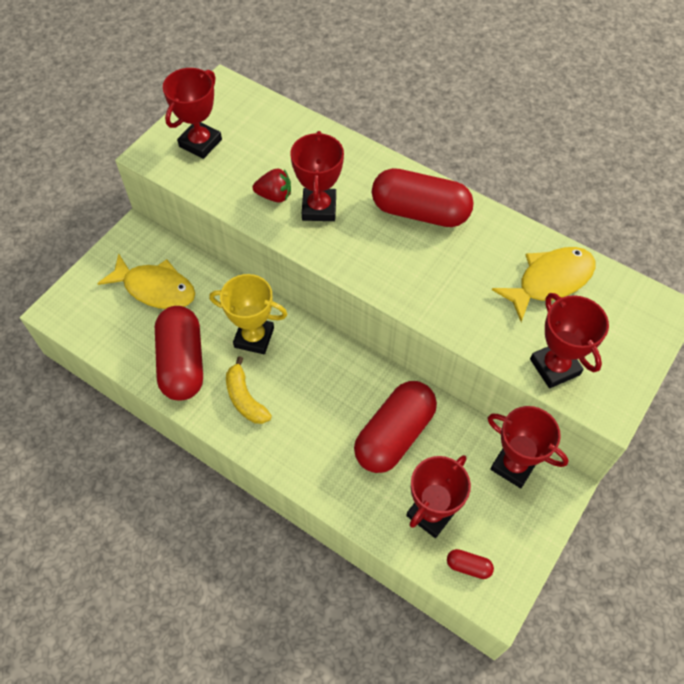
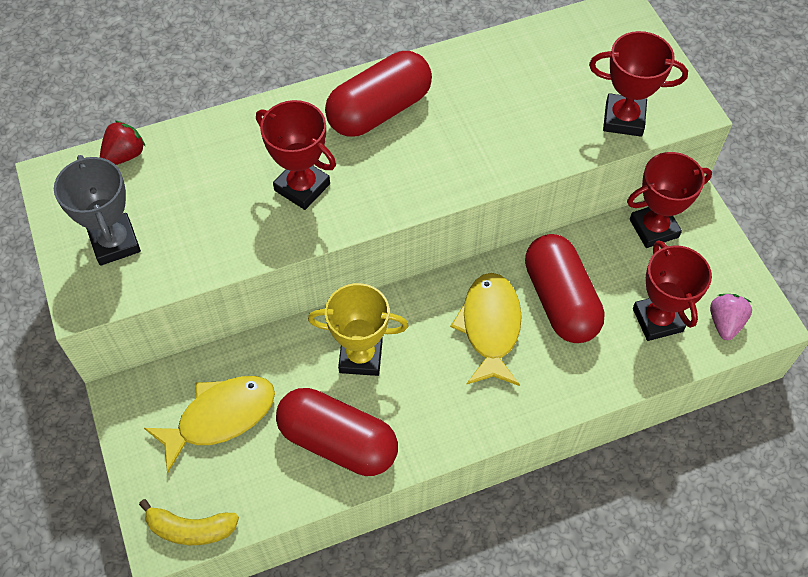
camera: 55 degrees left, 0 degrees up
red trophy [163,68,222,159] -> grey trophy [54,155,141,266]
yellow trophy [209,274,288,354] -> yellow trophy turned 45 degrees clockwise [308,283,408,376]
yellow banana [226,356,272,424] -> yellow banana moved to [139,499,239,545]
red strawberry [253,169,291,203] -> red strawberry moved to [100,120,146,165]
red capsule [447,549,494,579] -> pink strawberry [710,294,752,340]
yellow fish [492,247,596,322] -> yellow fish moved to [450,273,522,386]

